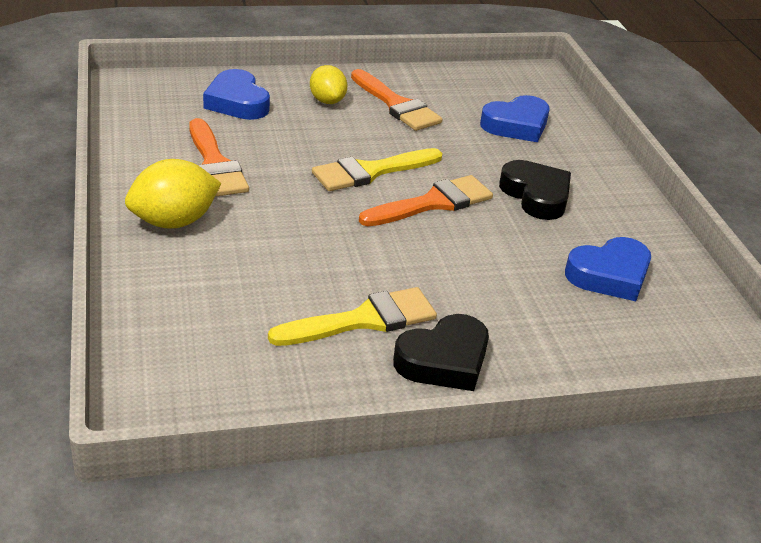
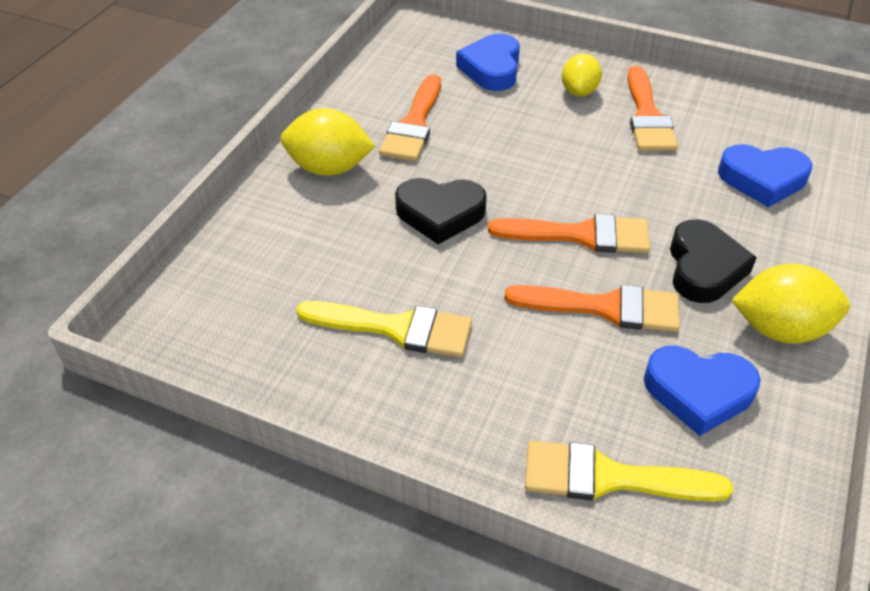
camera: 40 degrees right, 10 degrees up
yellow brush [312,148,442,191] -> yellow brush moved to [525,440,733,502]
black heart [393,314,489,391] -> black heart moved to [395,178,487,244]
none -> orange brush [505,285,680,332]
none -> yellow lemon [731,264,850,344]

